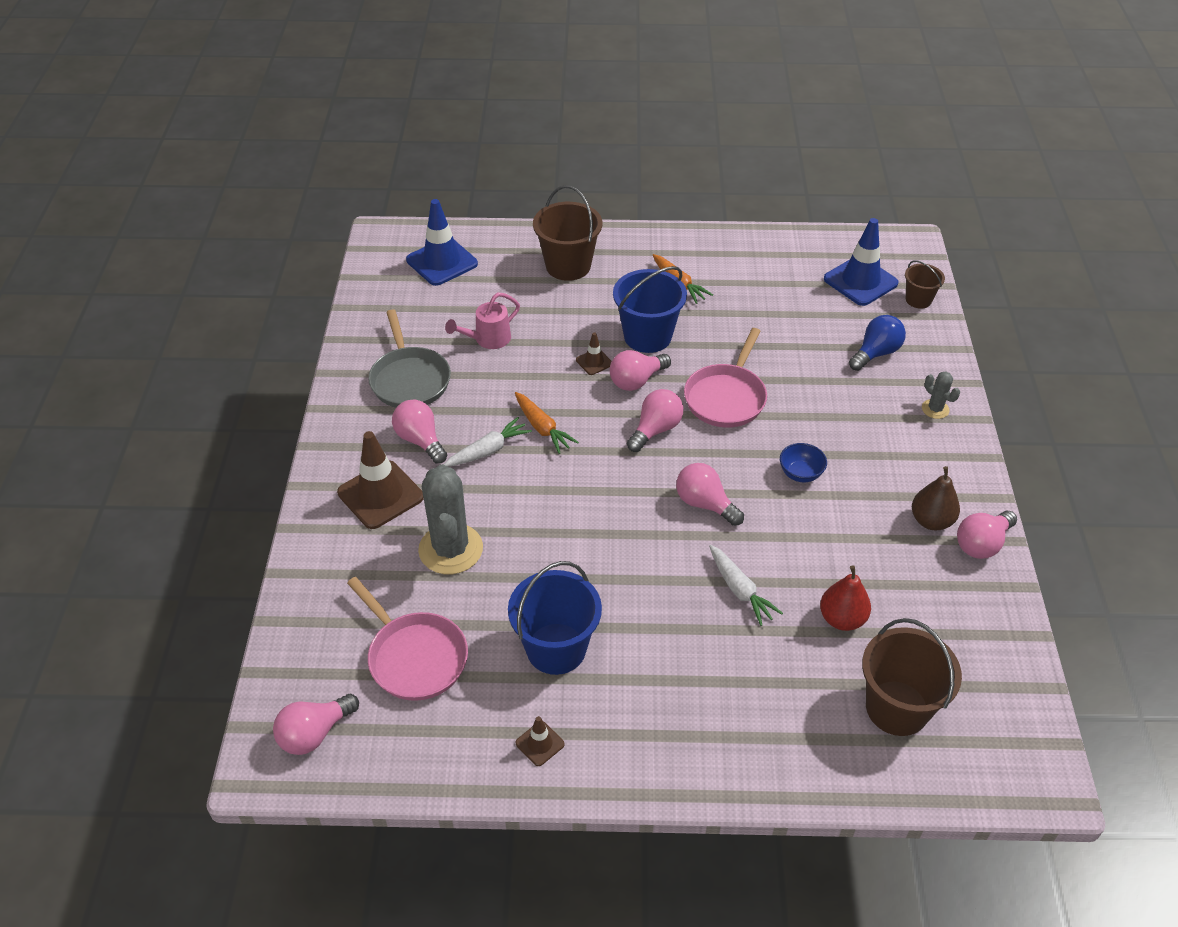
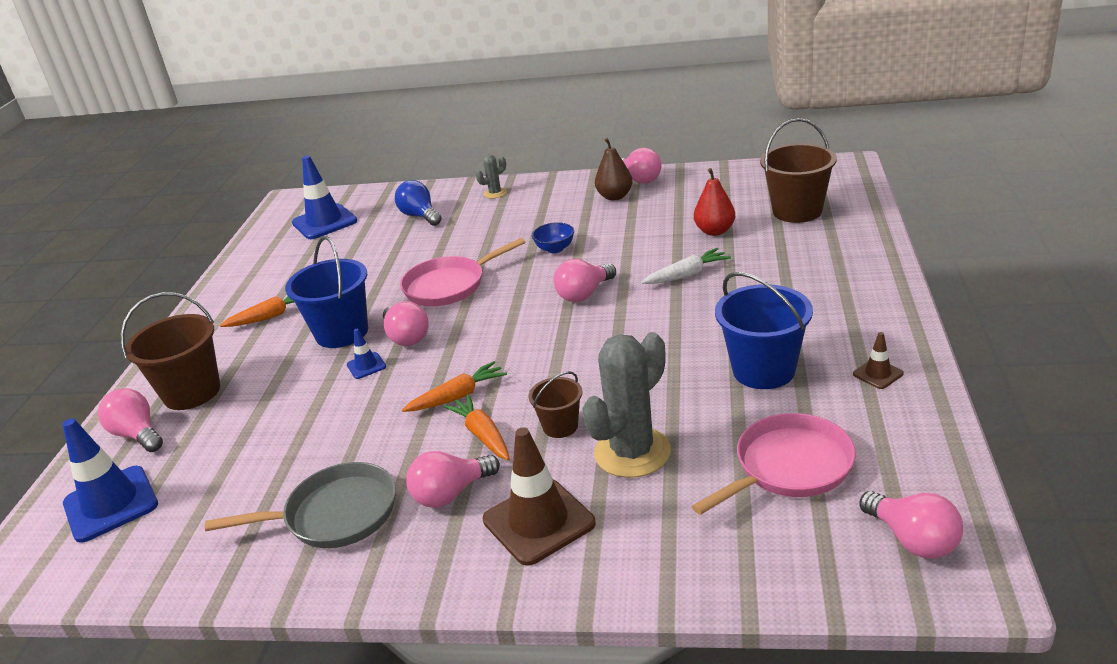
camera: 80 degrees left, 15 degrees down
grey cactus [418,464,483,574] -> grey cactus turned 45 degrees counterclockwise [582,332,671,478]
white carrot [444,417,532,467] -> orange carrot [443,394,510,460]
pink watering can [445,293,520,349] -> none
brown traffic cone [576,332,612,375] -> blue traffic cone [347,329,386,379]
pink light bulb [627,389,683,452] -> pink light bulb moved to [98,388,163,452]
pink pan [684,328,767,428] -> pink pan turned 120 degrees clockwise [400,238,525,306]
brown bucket [905,260,945,309] -> brown bucket moved to [529,371,582,438]

